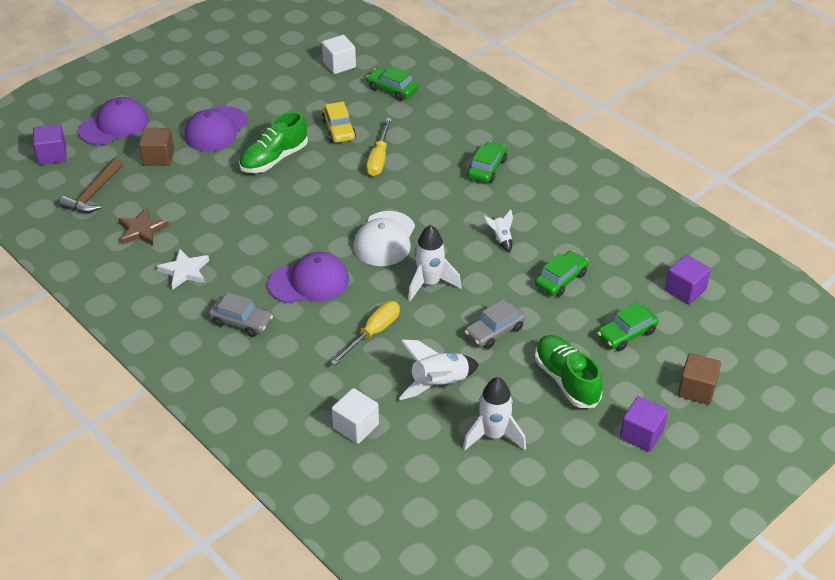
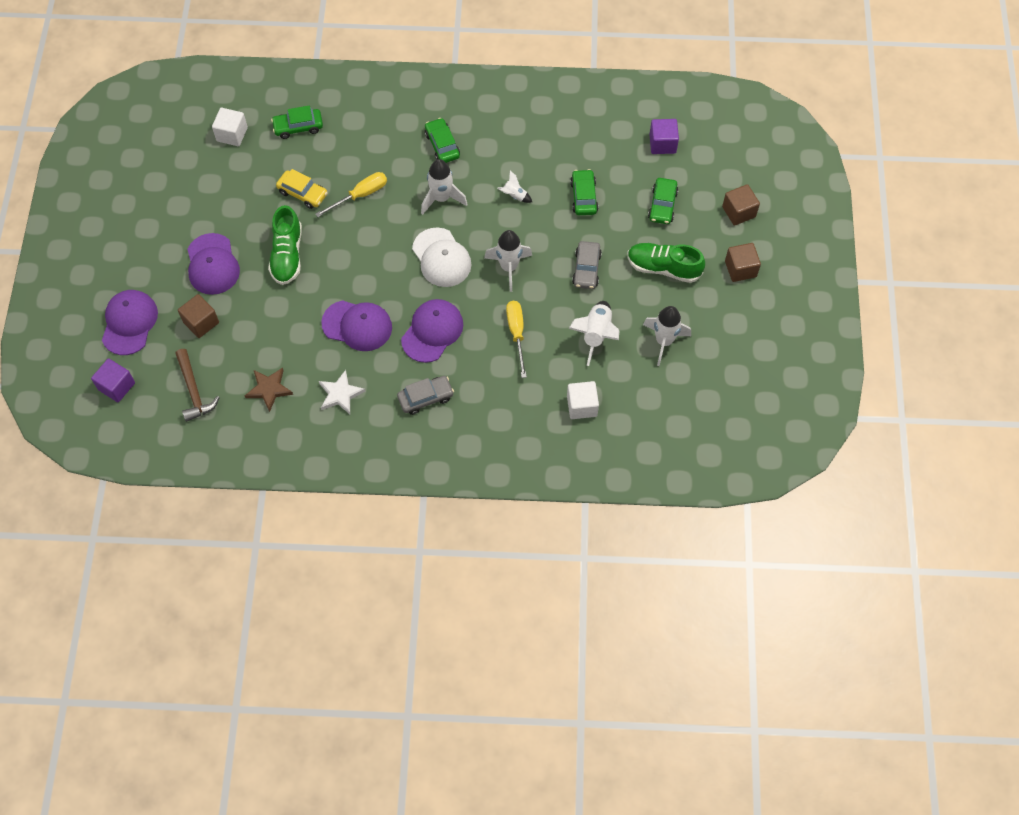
camera: 45 degrees left, 20 degrees up
yellow screwdriver [366,118,392,176] -> yellow screwdriver turned 90 degrees counterclockwise [315,172,387,217]
purple cube [620,396,668,452] -> brown cube [725,243,761,282]
none -> purple cap [321,300,392,351]
none -> white rocket [421,159,468,215]

